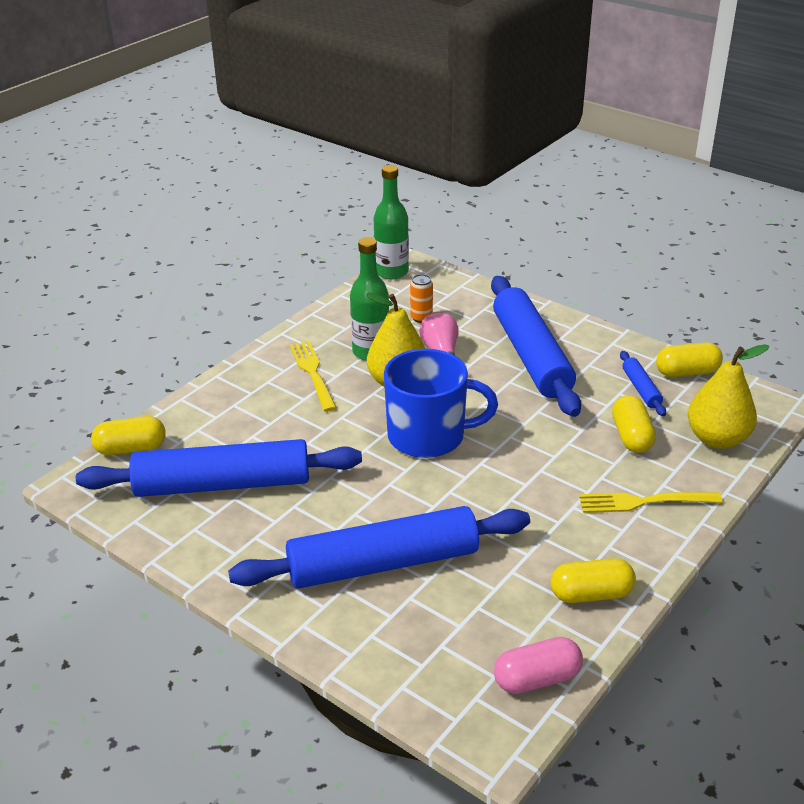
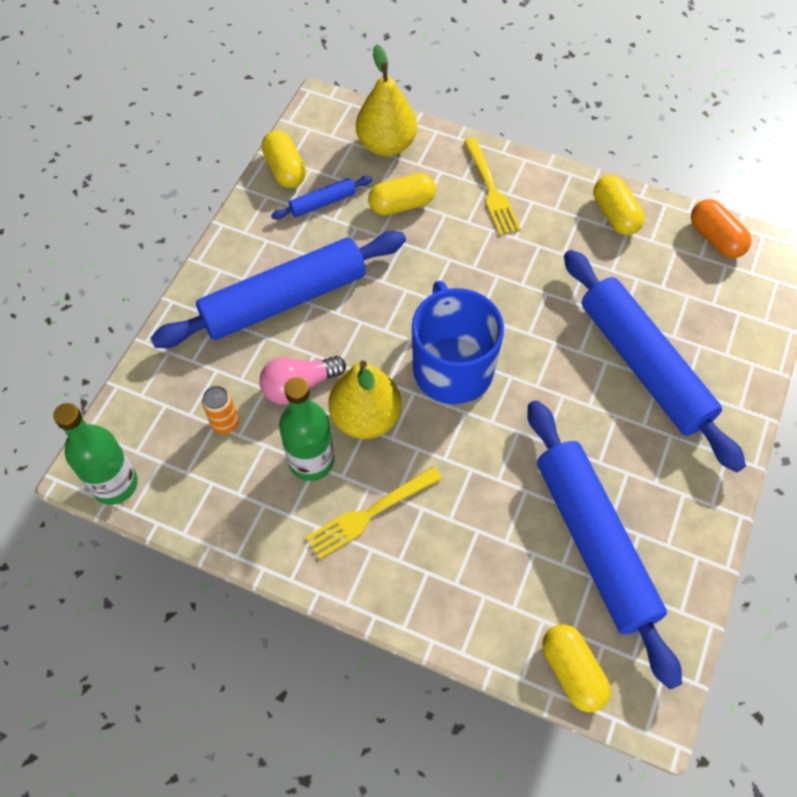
camera: 105 degrees left, 25 degrees up
pink capsule [494,637,583,694] -> orange capsule [691,199,751,258]

